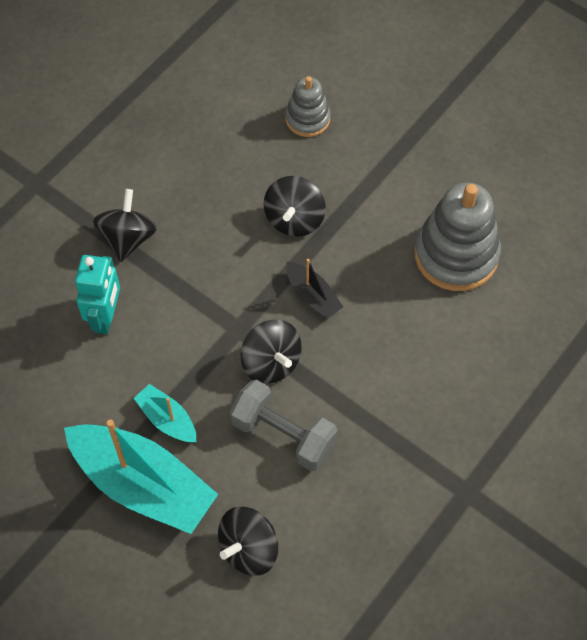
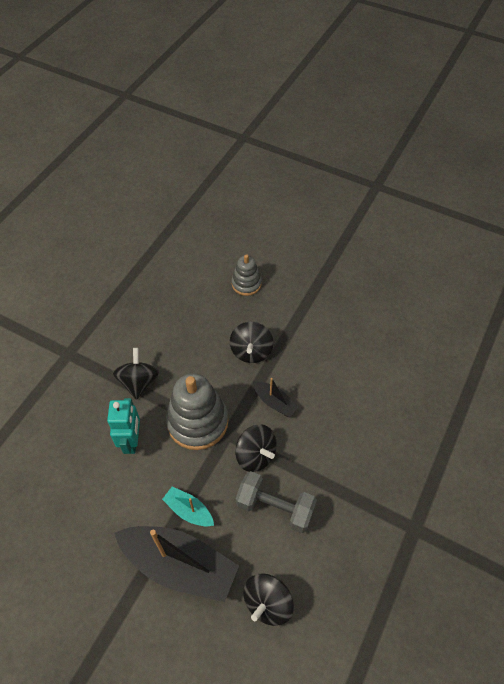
camera: 10 degrees left, 5 degrees down
turquoise boat [64,419,218,534] -> black boat [114,526,239,602]
grey stacking toy [415,183,501,291] -> grey stacking toy moved to [166,373,228,450]

